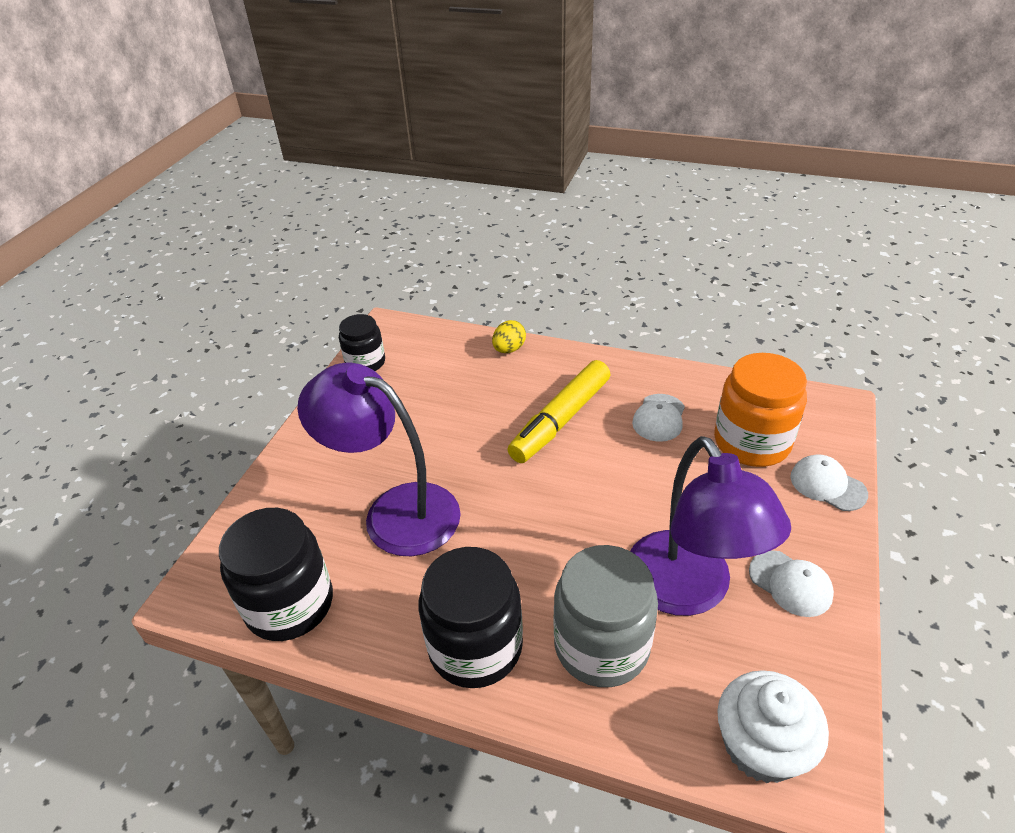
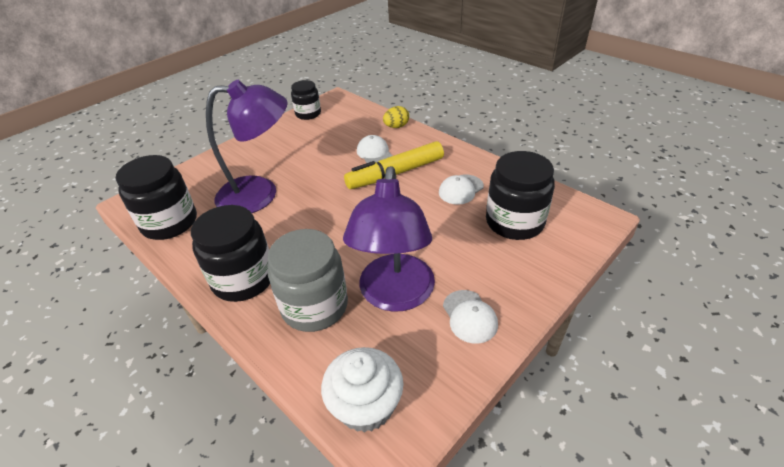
camera: 25 degrees right, 0 degrees up
purple lamp [297,363,461,556] -> purple lamp turned 120 degrees clockwise [206,80,288,213]
orange jar [714,353,807,467] -> black jar [486,151,555,240]
white cap [790,454,868,511] -> white cap moved to [357,135,392,163]

